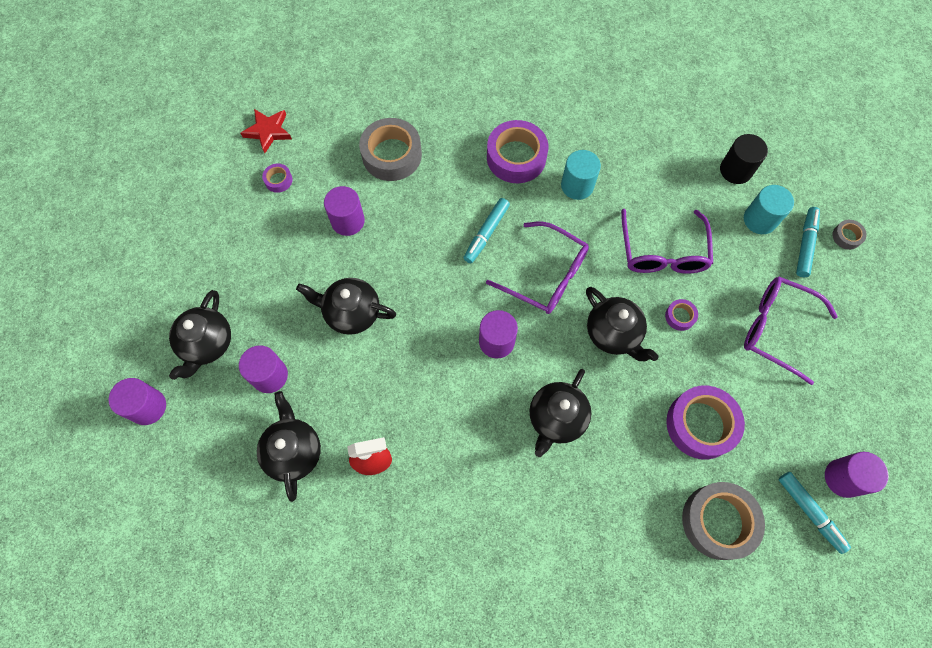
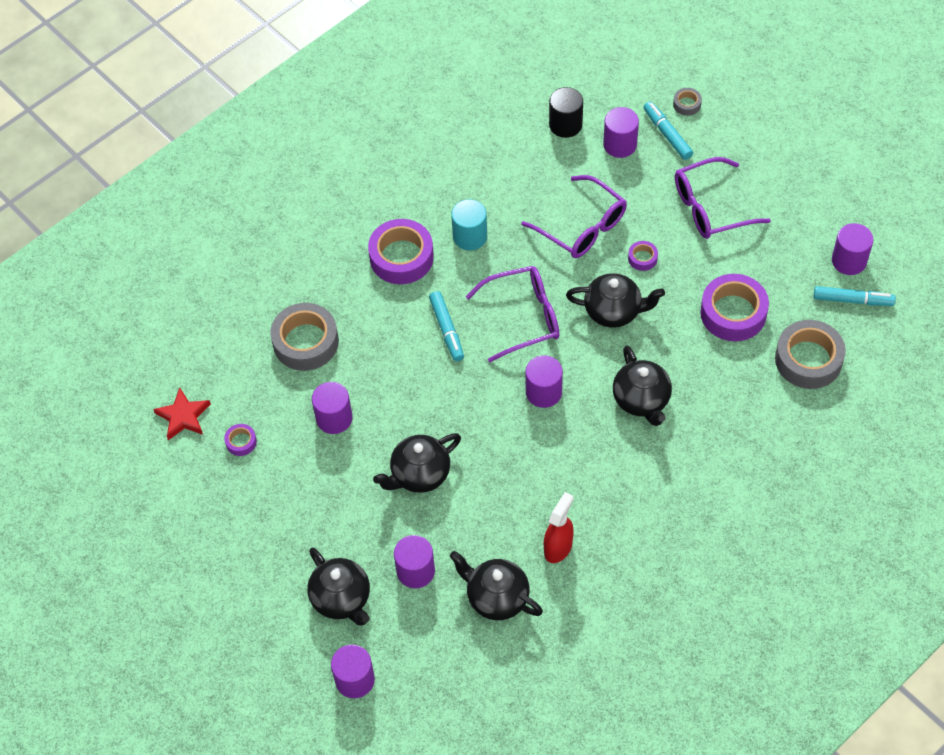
camera: 45 degrees left, 10 degrees down
turquoise cylinder [744,185,794,234] -> purple cylinder [603,107,639,158]

